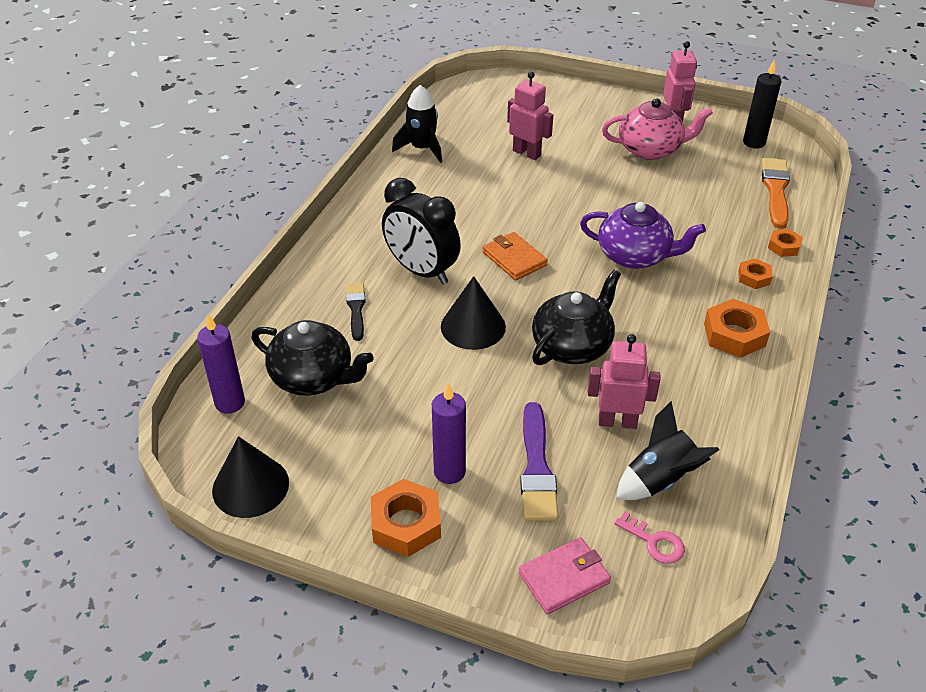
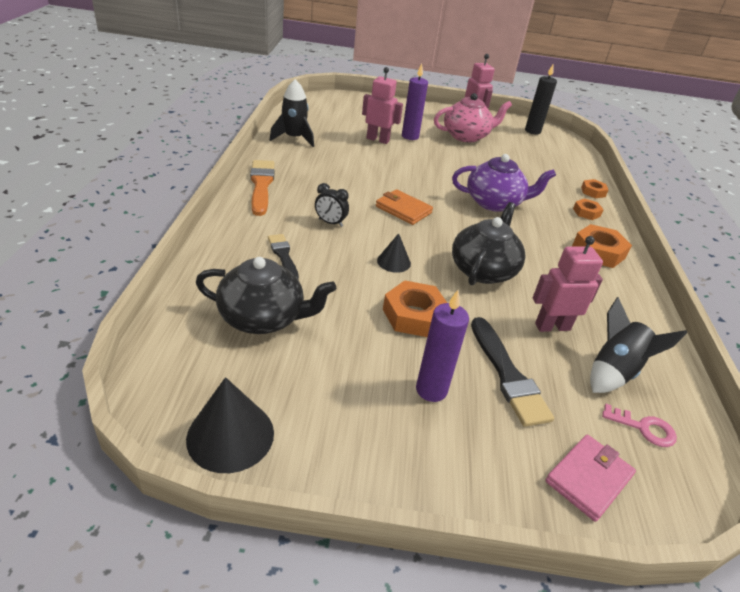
camera: 20 degrees left, 5 degrees down
purple candle [197,314,245,414] -> purple candle moved to [402,64,428,140]
orange nut [371,479,441,557] -> orange nut moved to [383,280,447,337]
black clock [382,178,461,284] -> black clock [315,183,349,227], size x0.46
black cone [441,276,506,350] -> black cone [377,233,411,273], size x0.58
purple brush [520,402,558,521] -> black brush [471,317,554,427]
orange brush [762,158,790,229] -> orange brush moved to [250,160,274,216]

